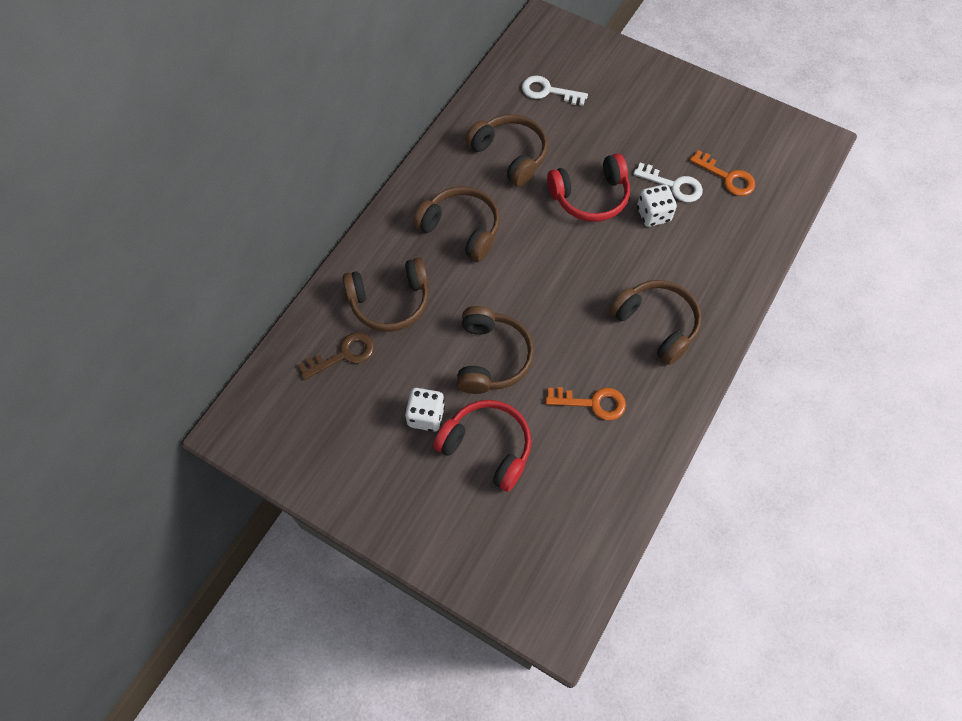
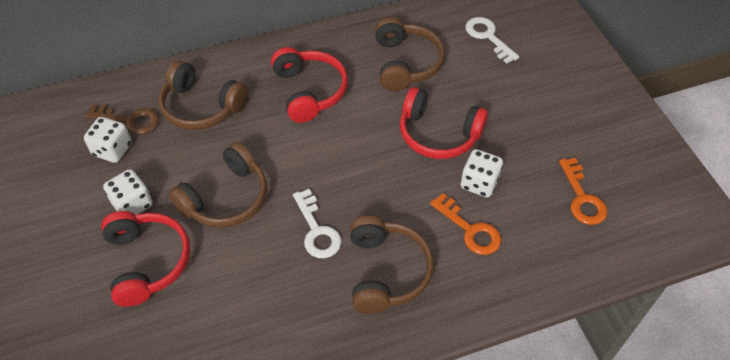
camera: 40 degrees right, 10 degrees down
brown headphones [413,186,500,261] -> red headphones [271,47,348,123]
orange key [545,387,626,420] -> orange key moved to [430,193,501,255]
white key [633,163,703,202] -> white key moved to [293,189,342,258]
none -> white dice [84,117,132,163]

